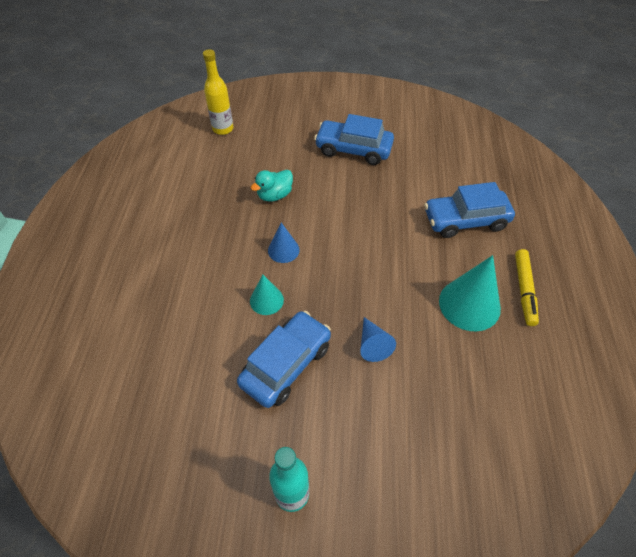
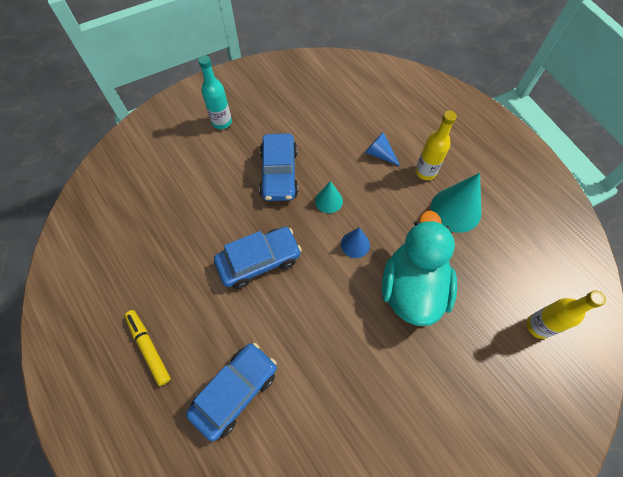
camera: 140 degrees right, 10 degrees up
turquoise duck [251,170,293,202] -> turquoise duck [382,211,457,326], size x2.18
blue car [314,114,394,165] -> blue car moved to [214,227,302,289]
blue cone [360,317,396,362] -> blue cone moved to [365,132,401,167]
turquoise cone [439,255,501,331] -> turquoise cone moved to [431,173,481,233]
none -> yellow bottle [415,111,457,180]

